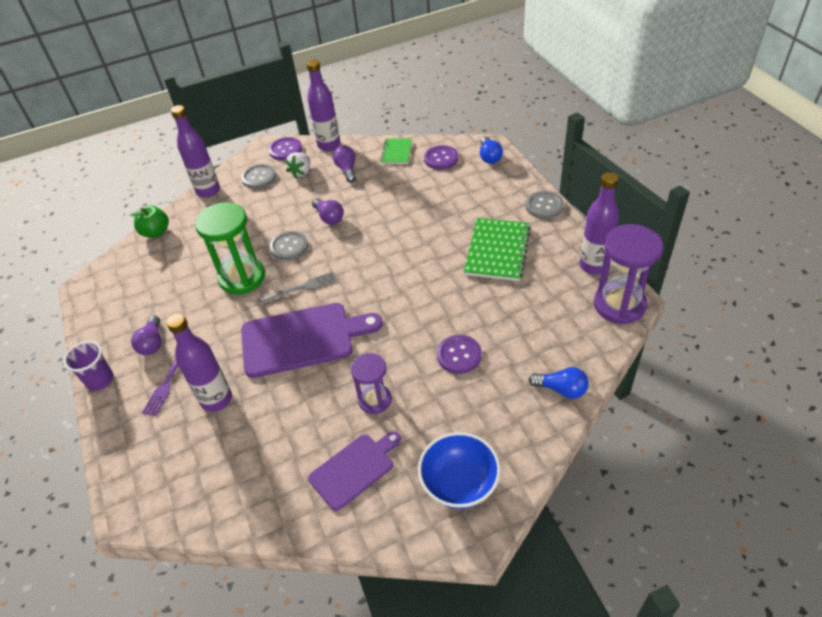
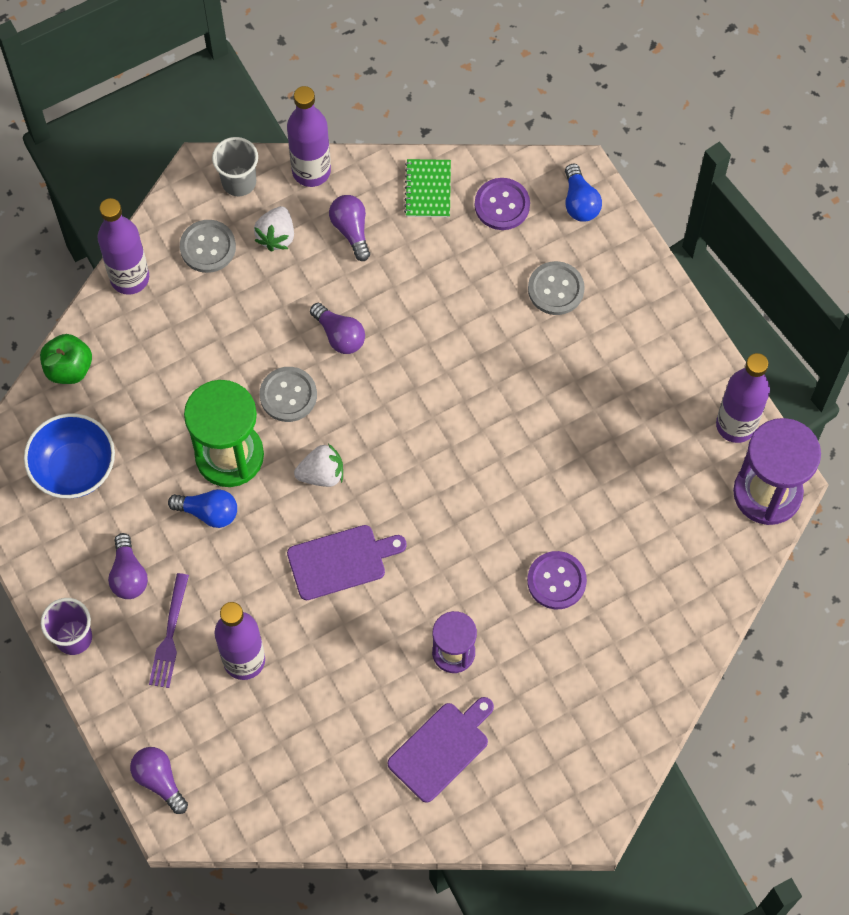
camera: 10 degrees left, 20 degrees up
purple cutting board [241,303,383,378] -> purple cutting board [287,525,407,600], size x0.61
grey fork [258,272,337,305] -> white strawberry [294,444,343,487]
purple button [269,137,302,160] -> grey cup [212,137,258,196]
blue bowl [418,432,501,509] -> blue bowl moved to [24,413,115,498]
green notebook [464,218,531,281] -> none
grey button [526,191,564,219] -> grey button moved to [528,261,585,315]
blue light bulb [529,367,589,399] -> blue light bulb moved to [168,489,237,528]
none -> purple light bulb [130,747,188,814]

